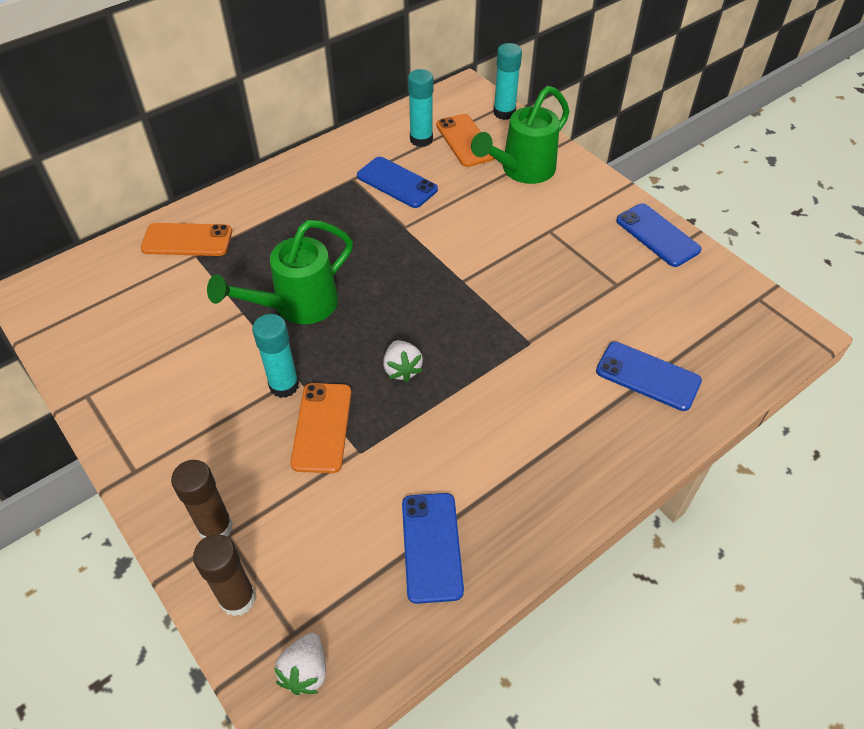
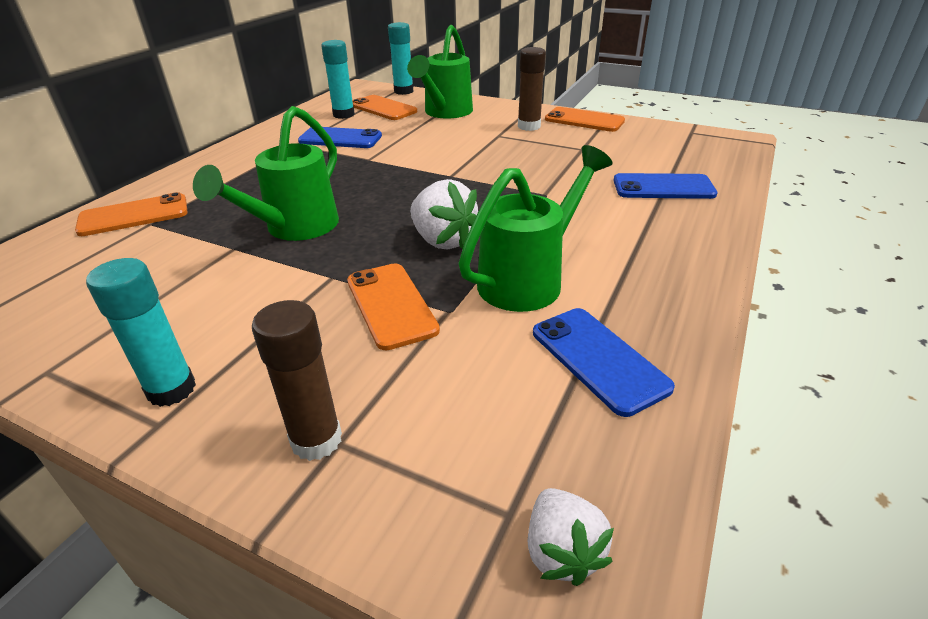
camera: 25 degrees left, 15 degrees down
brown glue stick [193,534,256,616] -> brown glue stick moved to [518,47,546,131]
turquoise glue stick [252,314,299,398] -> turquoise glue stick moved to [86,258,196,407]
white strawberry [383,340,423,382] -> white strawberry [410,179,478,250], size x1.51
blue phone [616,203,702,267] -> orange phone [545,107,625,132]
none -> green watering can [458,145,612,312]

